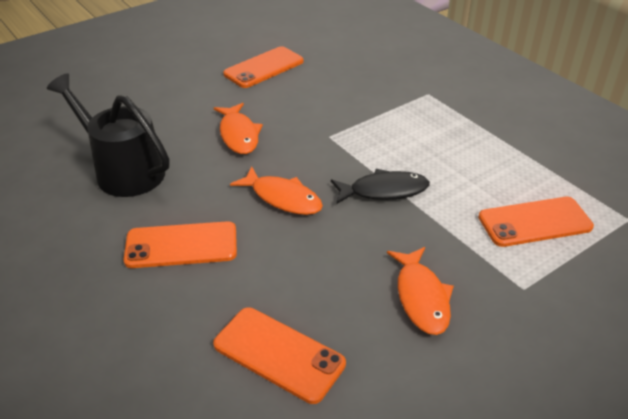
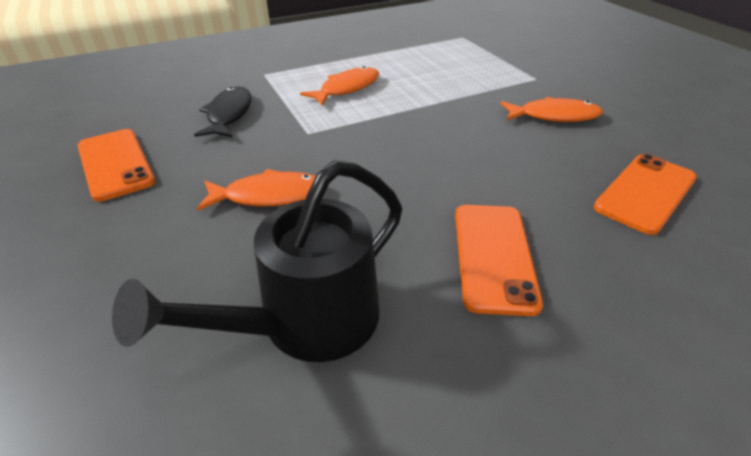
camera: 80 degrees left, 0 degrees up
orange fish [230,166,323,215] -> orange fish moved to [300,66,379,106]
black fish [331,169,430,204] -> black fish moved to [194,87,251,138]
orange phone [478,197,594,247] -> none

